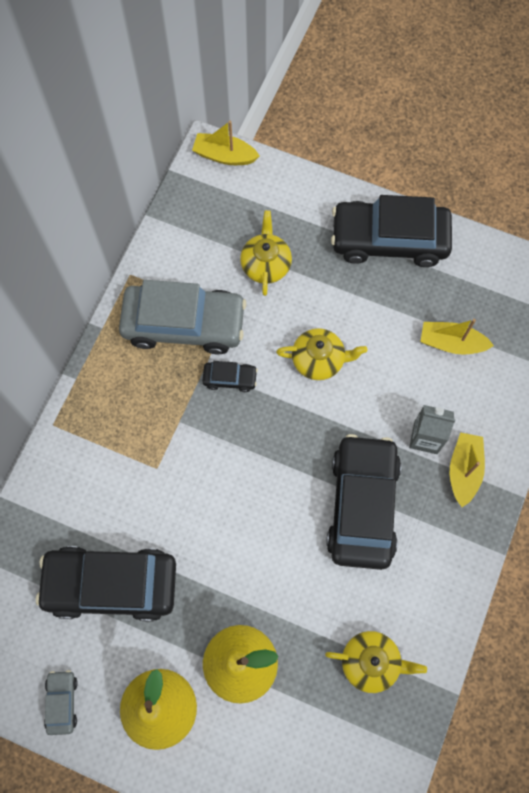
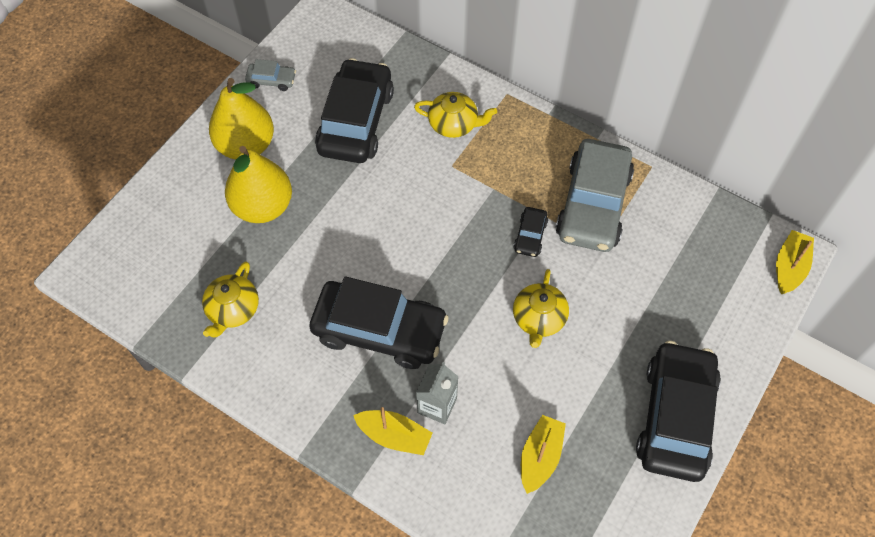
camera: 100 degrees right, 10 degrees down
yellow teapot [240,210,292,296] -> yellow teapot moved to [414,92,497,138]

